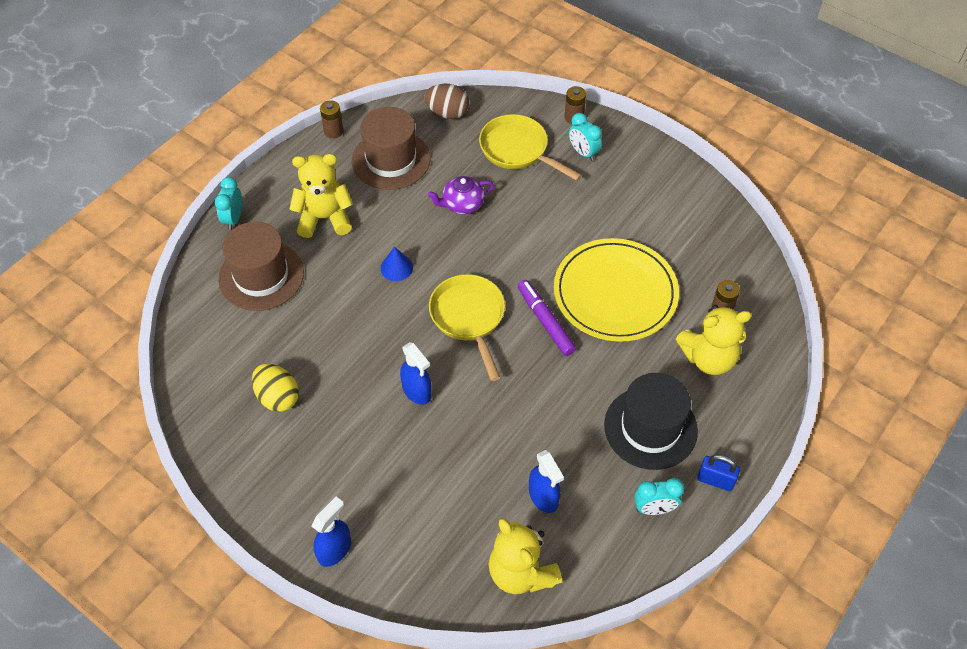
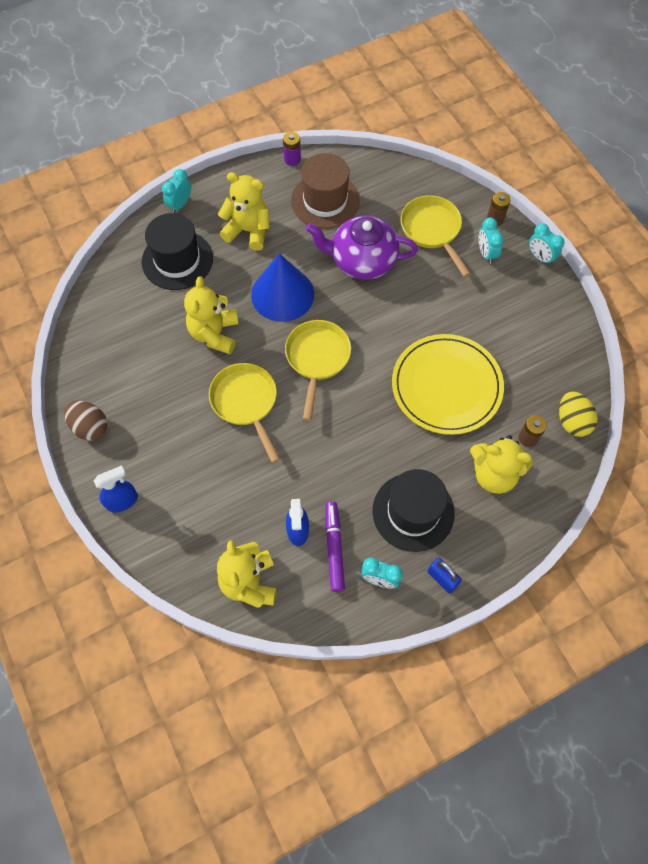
camera: 25 degrees right, 10 degrees up
brown hat [218,222,304,311] -> black hat [142,213,213,290]
yellow egg [252,364,299,412] -> yellow egg moved to [559,391,598,437]
brown battery [320,100,343,139] -> purple battery [283,132,301,166]
blue cone [381,247,413,281] -> blue cone [251,253,314,322], size x2.26
blue spray bottle [400,342,432,405] -> yellow pan [209,363,280,463]
brown egg [424,84,469,119] -> brown egg moved to [64,400,107,441]
purple teapot [427,176,494,214] -> purple teapot [306,216,418,279], size x1.80
purple marker [518,280,576,356] -> purple marker moved to [325,501,345,592]
none -> yellow teddy bear [184,276,238,354]
none -> turquoise clock [529,223,565,266]

